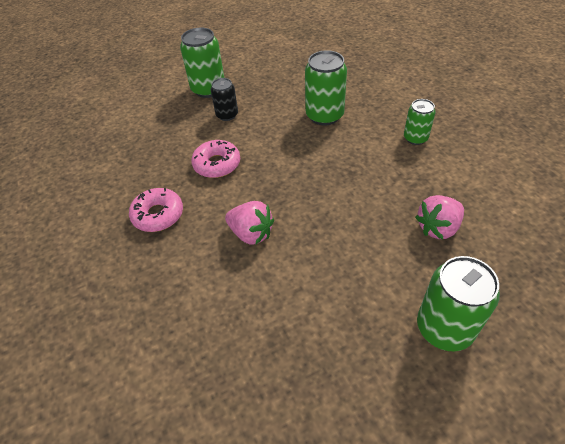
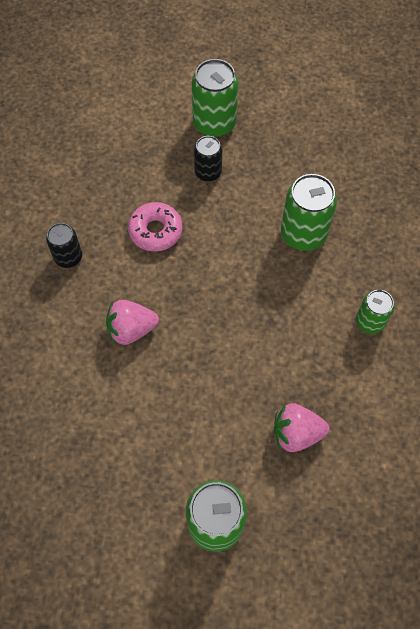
camera: 30 degrees right, 15 degrees up
pink donut [129,188,183,232] -> black can [46,223,82,268]
pink strawberry [225,201,274,245] -> pink strawberry turned 105 degrees clockwise [106,300,159,345]

